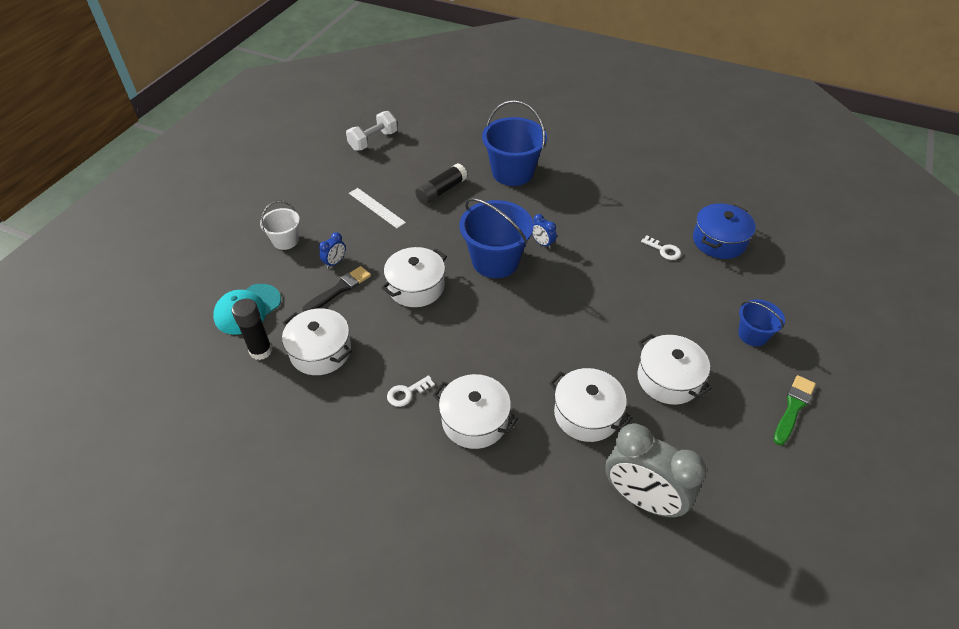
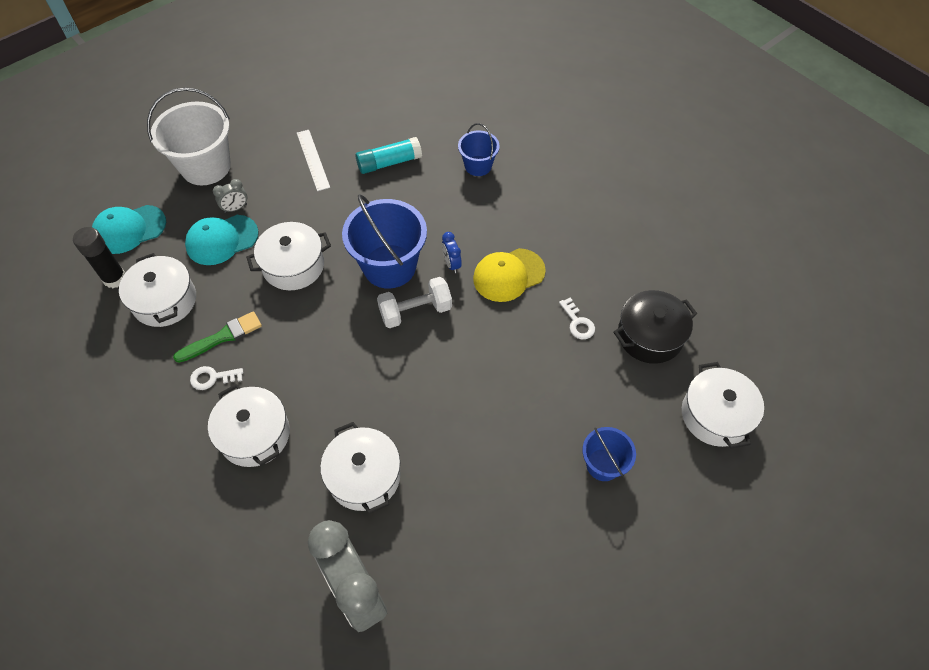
camera: 25 degrees right, 10 degrees up
white bucket [260,201,300,250] -> white bucket [147,87,231,185], size x1.81
black brush [303,266,371,312] -> turquoise cap [185,215,259,265]
blue clock [319,232,346,269] -> grey clock [213,179,247,213]
white dumbbell [346,111,398,151] -> white dumbbell moved to [377,277,452,328]
black glue stick [415,163,468,205] -> turquoise glue stick [356,137,422,174]
blue bucket [482,100,547,186] -> blue bucket [458,123,500,176], size x0.55
white pot [637,334,712,405] -> white pot moved to [682,362,764,449]
blue pot [693,203,756,259] -> black pot [613,290,697,364]
green brush [774,375,816,445] -> green brush moved to [173,311,262,363]
none -> yellow cap [473,248,546,302]

